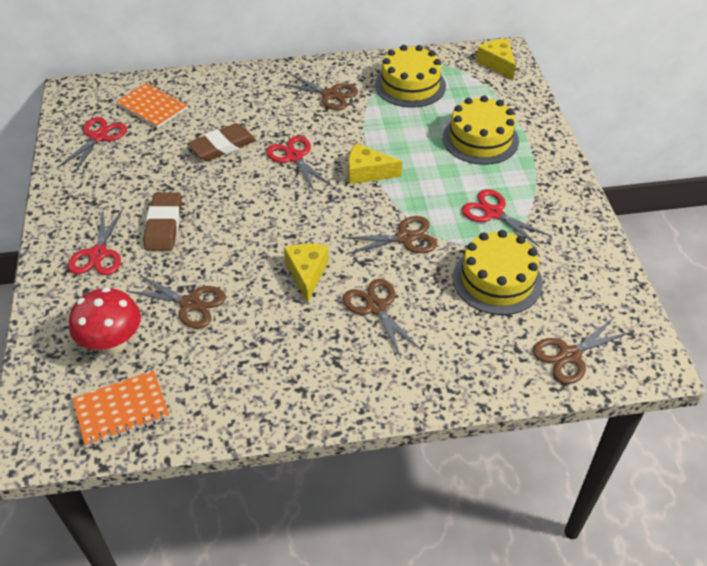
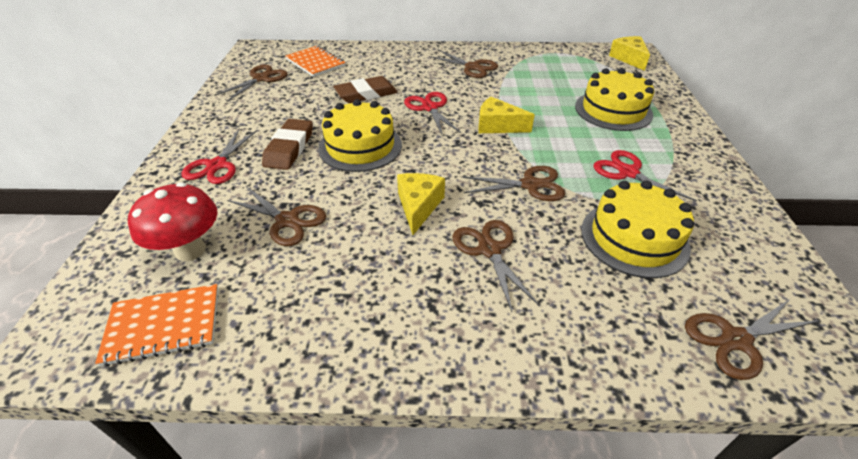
camera: 10 degrees right, 5 degrees down
red scissors [57,117,127,174] -> brown scissors [214,65,288,102]
yellow cake [375,45,446,108] -> yellow cake moved to [318,99,402,172]

